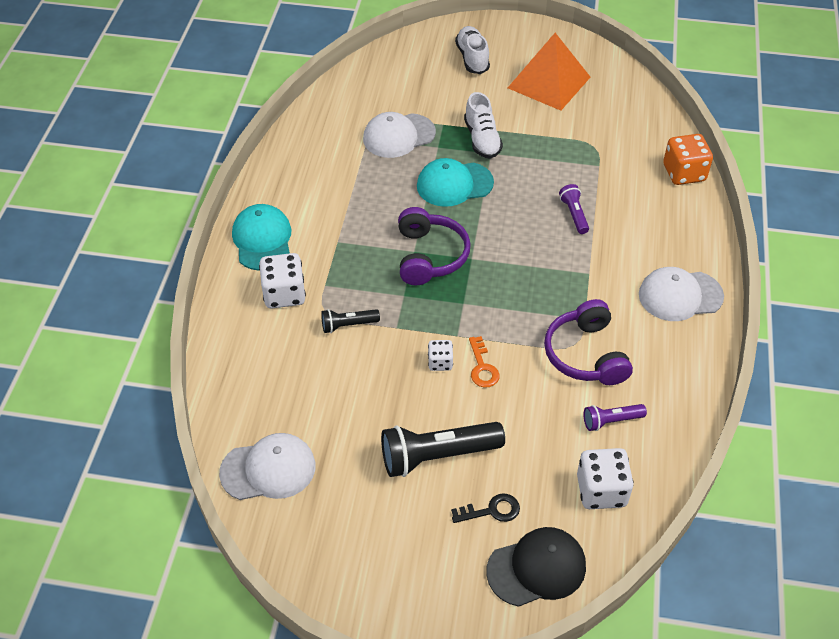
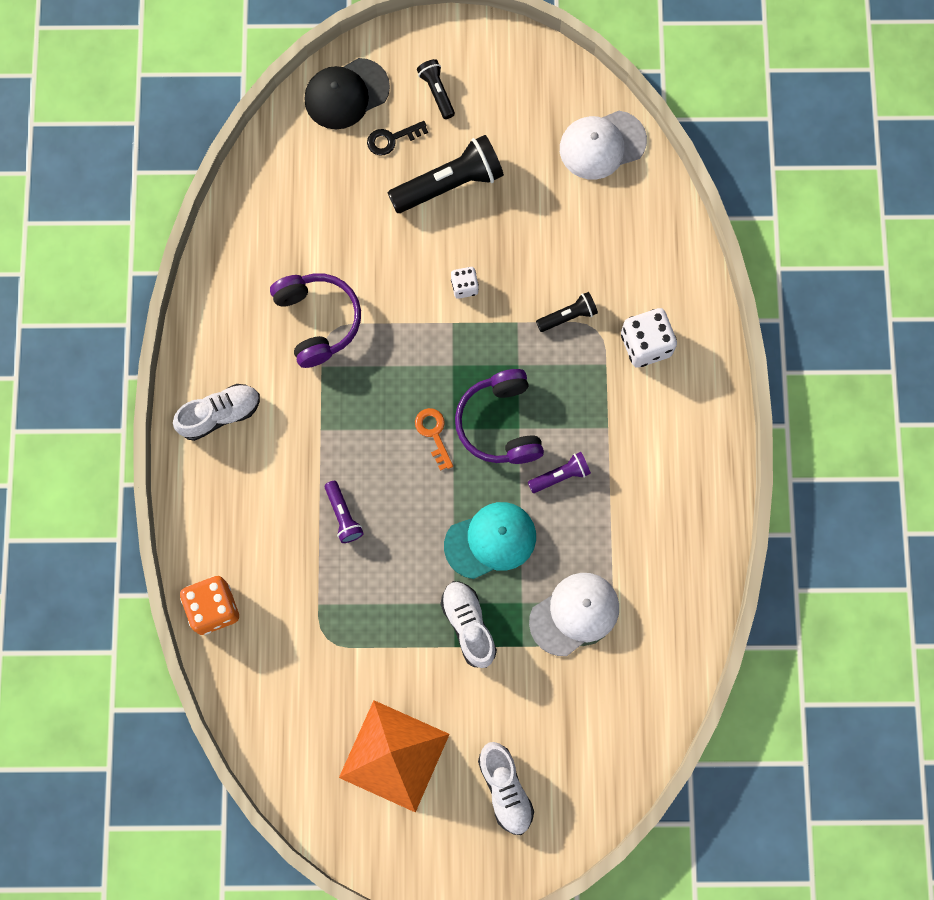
camera: 170 degrees right, 25 degrees up
turquoise cap [232,204,291,271] -> none
orange key [469,336,500,388] -> orange key moved to [415,408,453,471]
white dice [577,448,634,509] -> none
purple flashlight [584,404,647,431] -> purple flashlight moved to [528,452,591,493]
white cap [639,267,724,321] -> white shoe [173,384,260,441]
none -> black flashlight [417,59,455,119]

